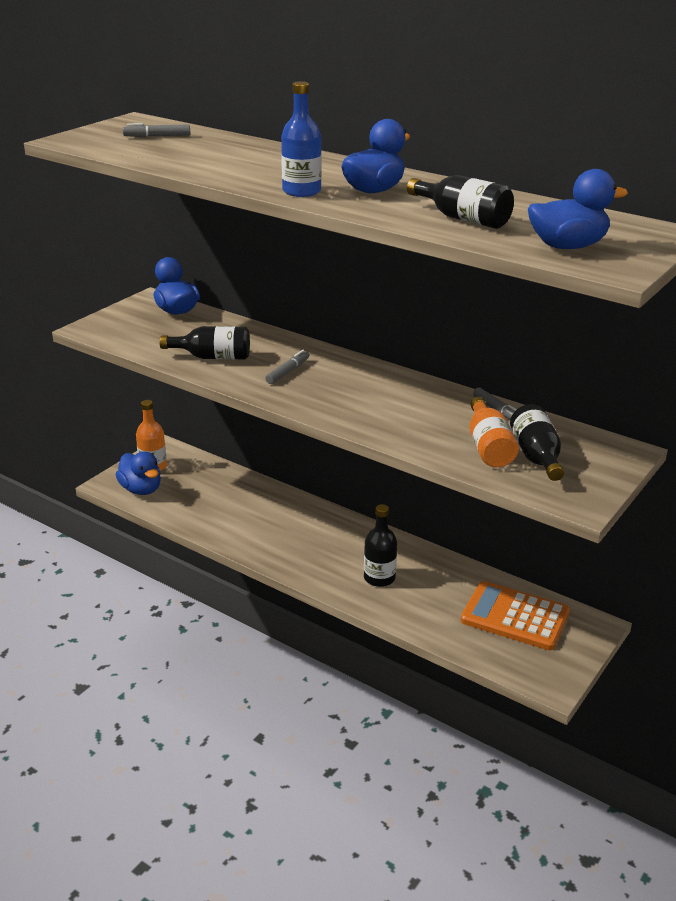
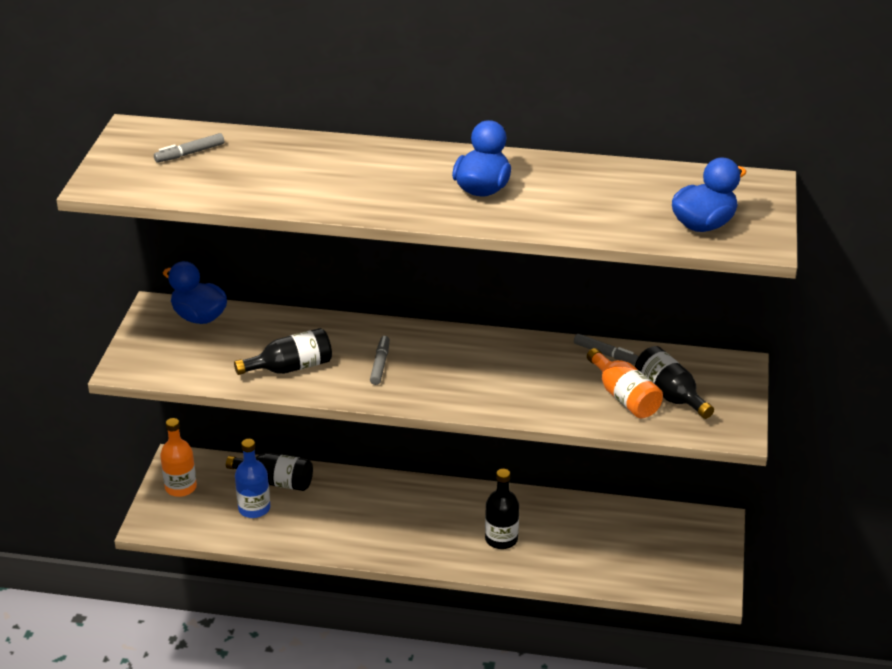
camera: 25 degrees left, 5 degrees up
blue duck [116,451,161,495] -> none
blue bottle [281,81,321,197] -> blue bottle moved to [235,439,270,518]
black bottle [407,175,514,229] -> black bottle moved to [226,453,313,491]
orange calculator [461,581,570,650] -> none

